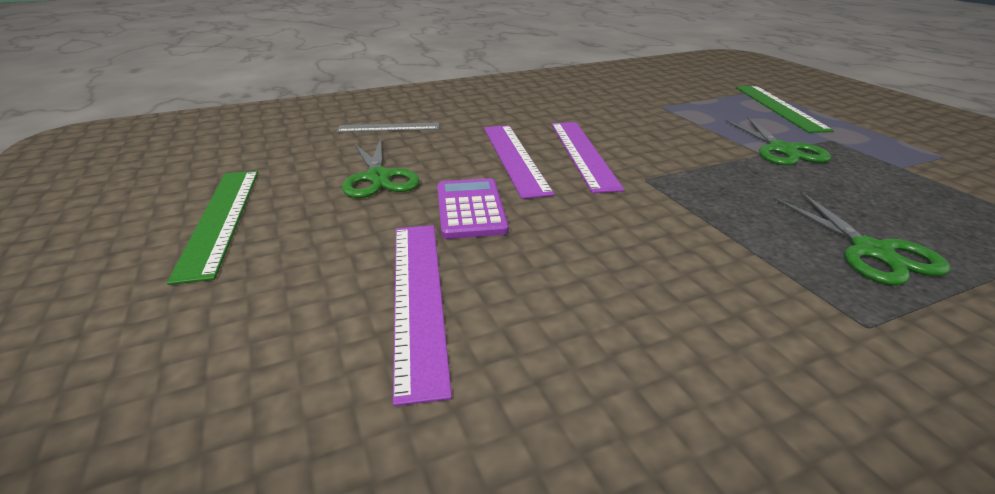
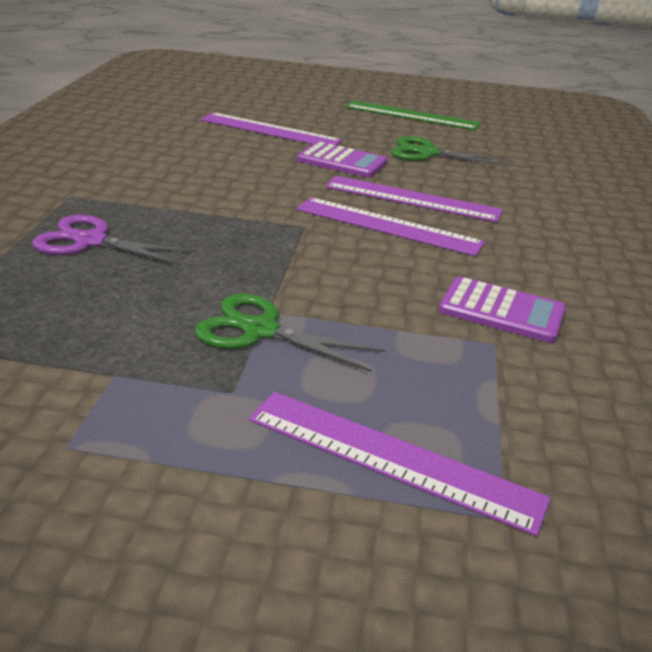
camera: 120 degrees right, 0 degrees up
grey ruler [337,122,439,132] -> none
green ruler [736,86,834,133] -> purple ruler [249,392,551,536]
green scissors [773,191,951,285] -> purple scissors [32,215,196,265]
none -> purple calculator [439,276,566,343]

